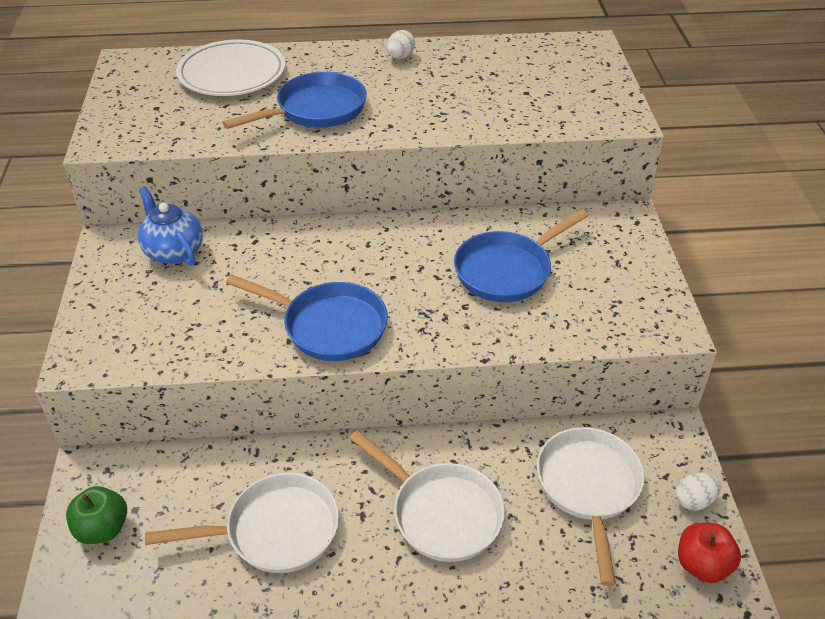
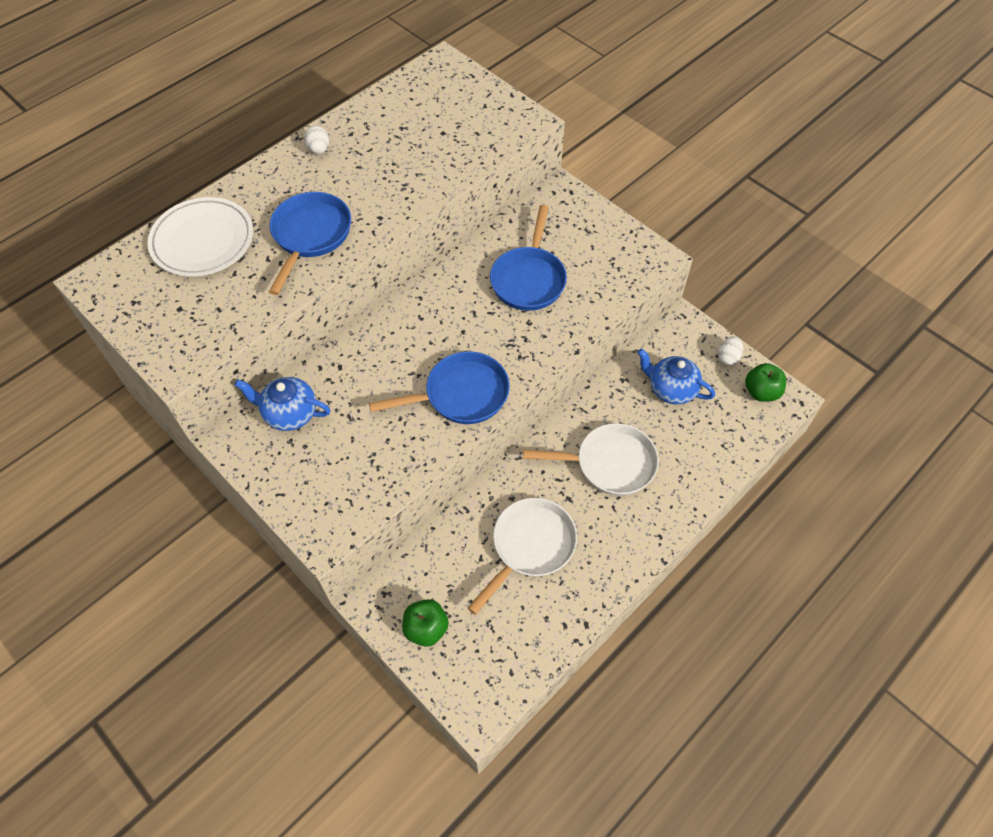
camera: 40 degrees left, 15 degrees up
white pan [537,427,645,586] -> blue teapot [637,349,715,404]
red apple [678,523,741,583] -> green apple [745,363,786,402]

